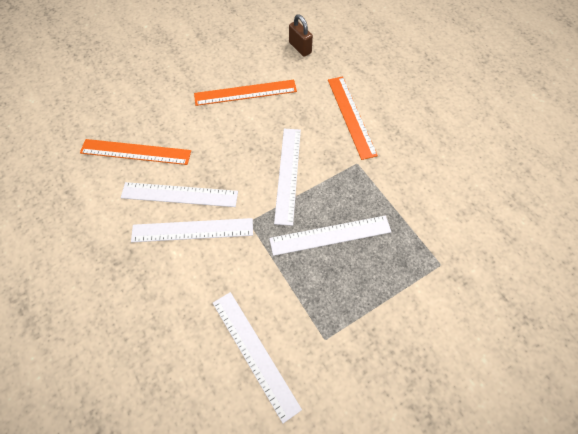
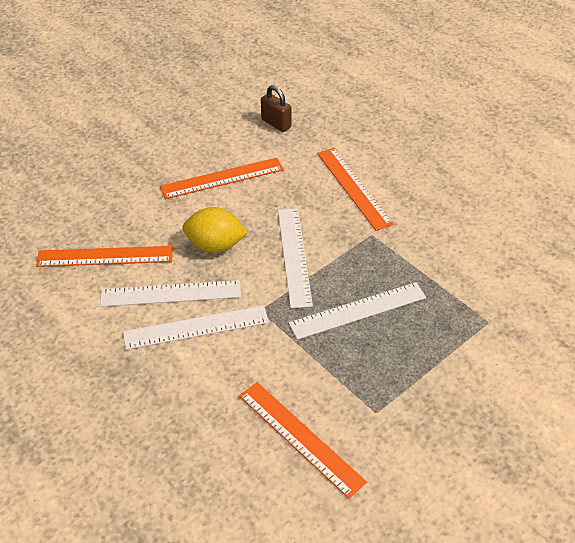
camera: 10 degrees left, 15 degrees down
white ruler [213,292,302,423] -> orange ruler [239,382,367,499]
none -> yellow lemon [182,207,248,253]

